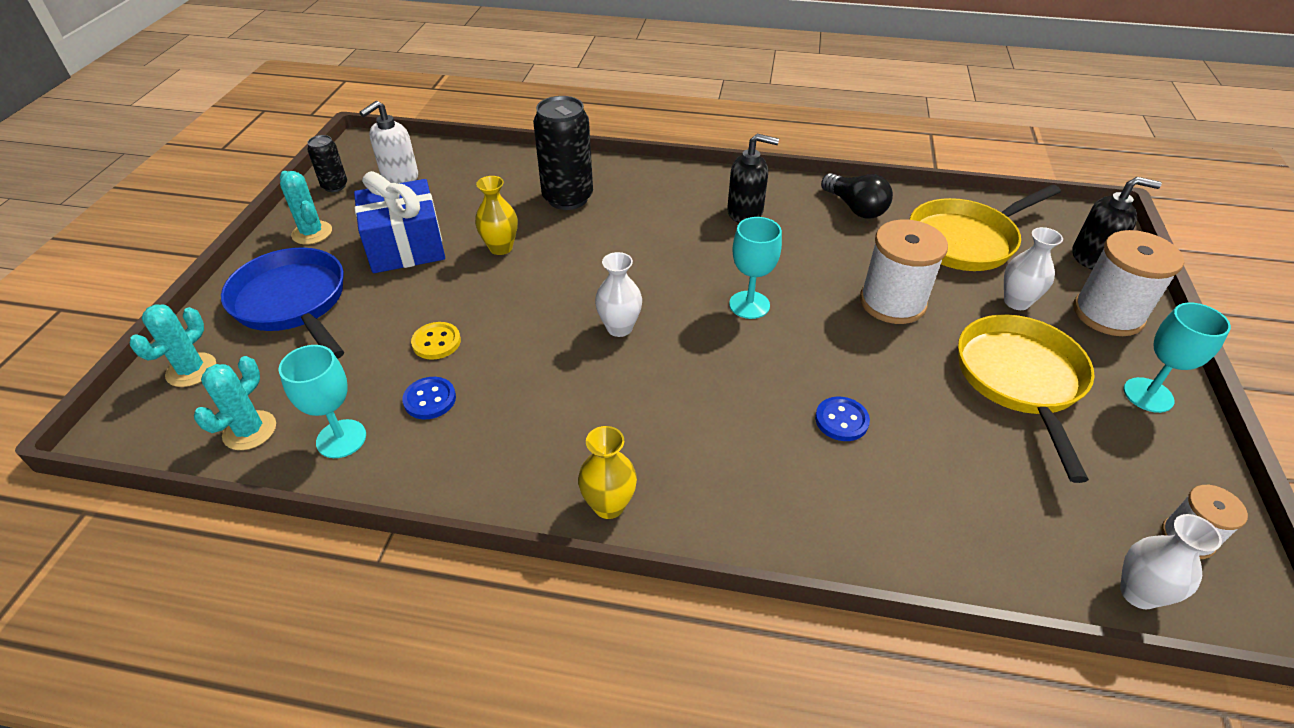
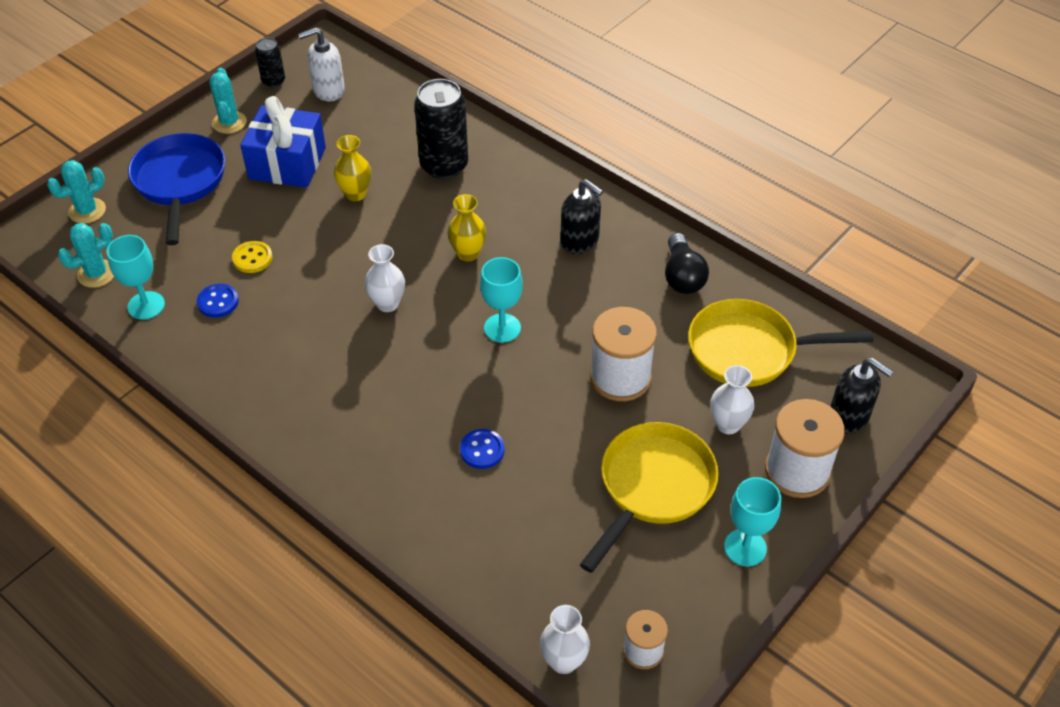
camera: 30 degrees right, 5 degrees up
yellow vase [578,426,637,519] -> yellow vase moved to [447,194,486,262]

